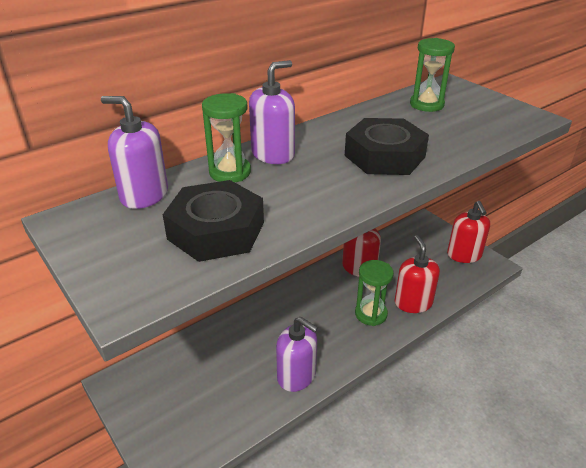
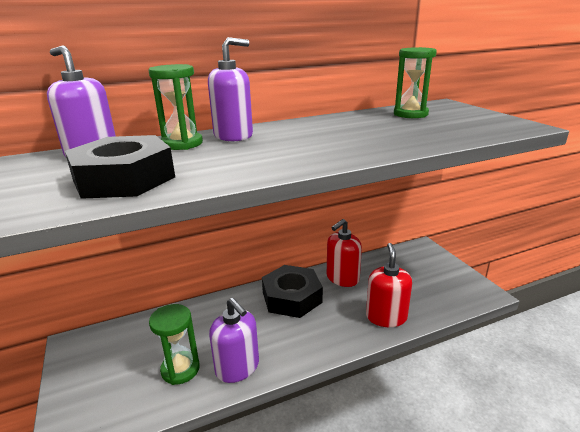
camera: 15 degrees right, 10 degrees down
black nut [345,118,429,175] -> black nut moved to [262,265,323,318]
green hourglass [355,260,394,326] -> green hourglass moved to [149,304,200,385]
red soap dispenser [447,201,490,263] -> none

